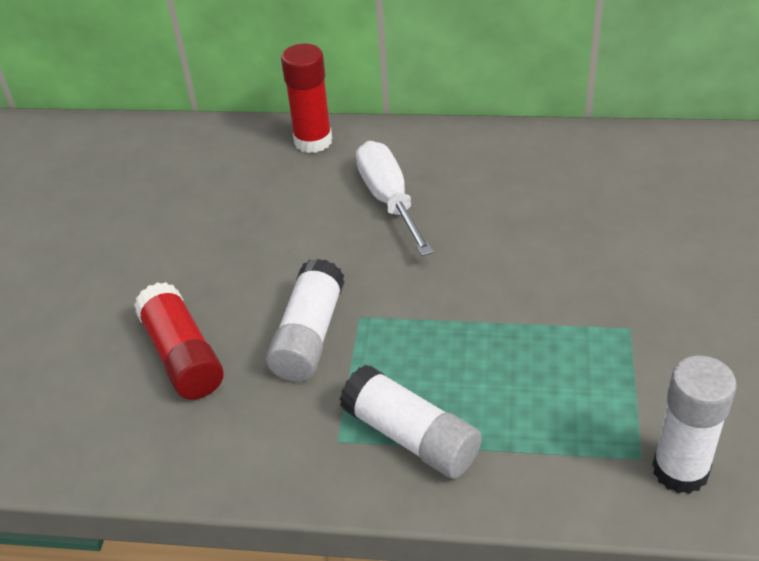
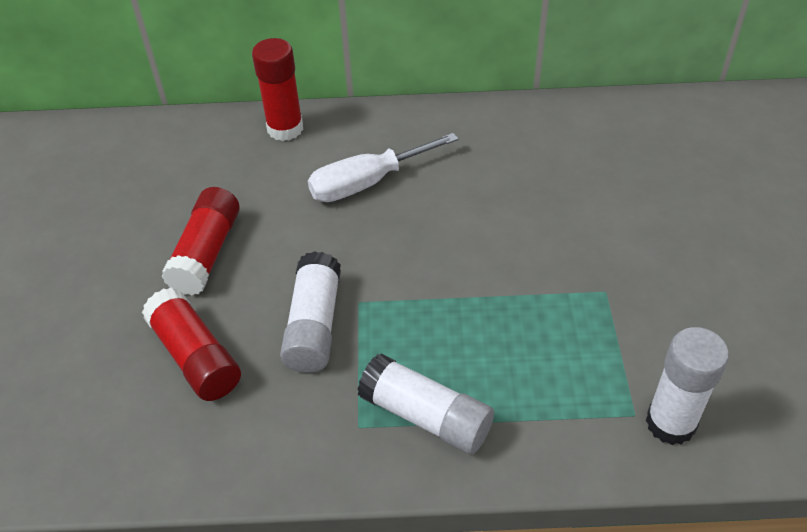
camera: 10 degrees left, 5 degrees up
white screwdriver [356,141,434,256] -> white screwdriver turned 90 degrees counterclockwise [308,133,458,202]
none -> red glue stick [162,187,240,296]

